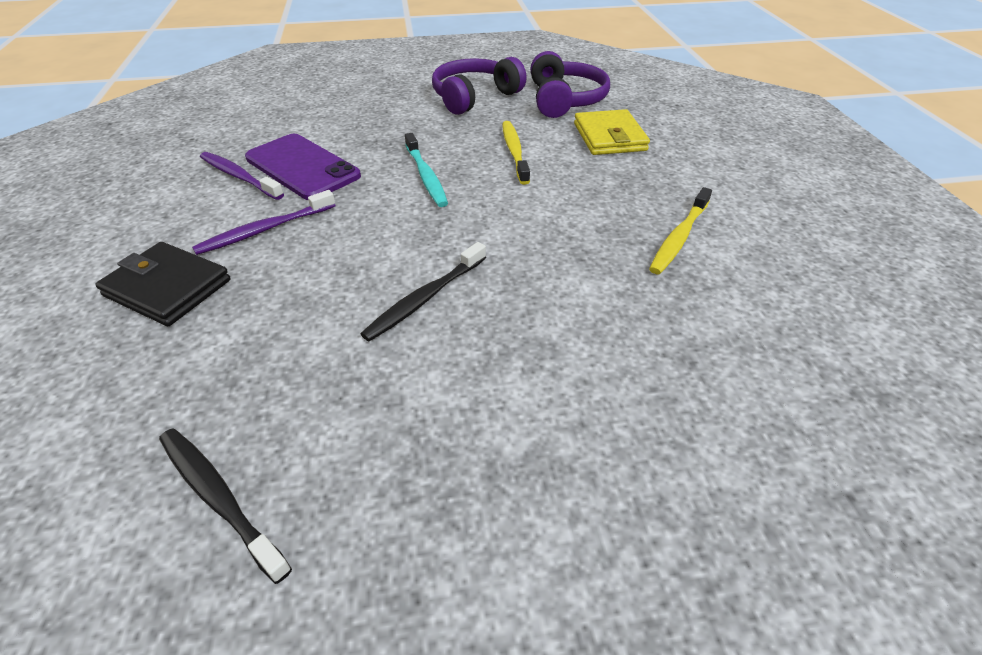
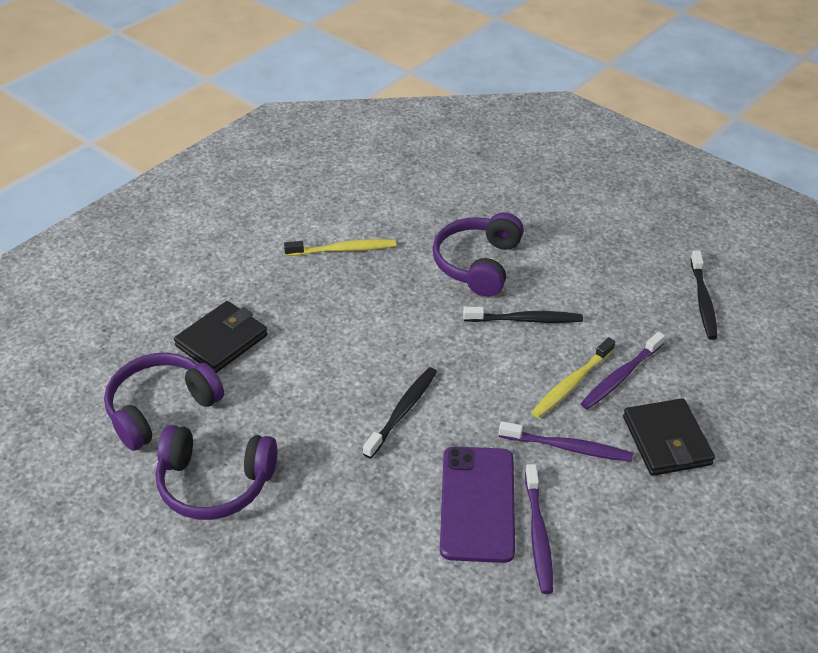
camera: 130 degrees left, 0 degrees up
turquoise toothbrush [405,133,448,207] -> black toothbrush [363,367,437,459]
yellow toothbrush [502,121,530,185] -> yellow toothbrush moved to [531,337,615,418]
yellow wallet [574,109,650,155] -> black wallet [174,301,268,373]
none -> purple headphones [432,212,524,297]
none -> purple toothbrush [580,332,665,410]

